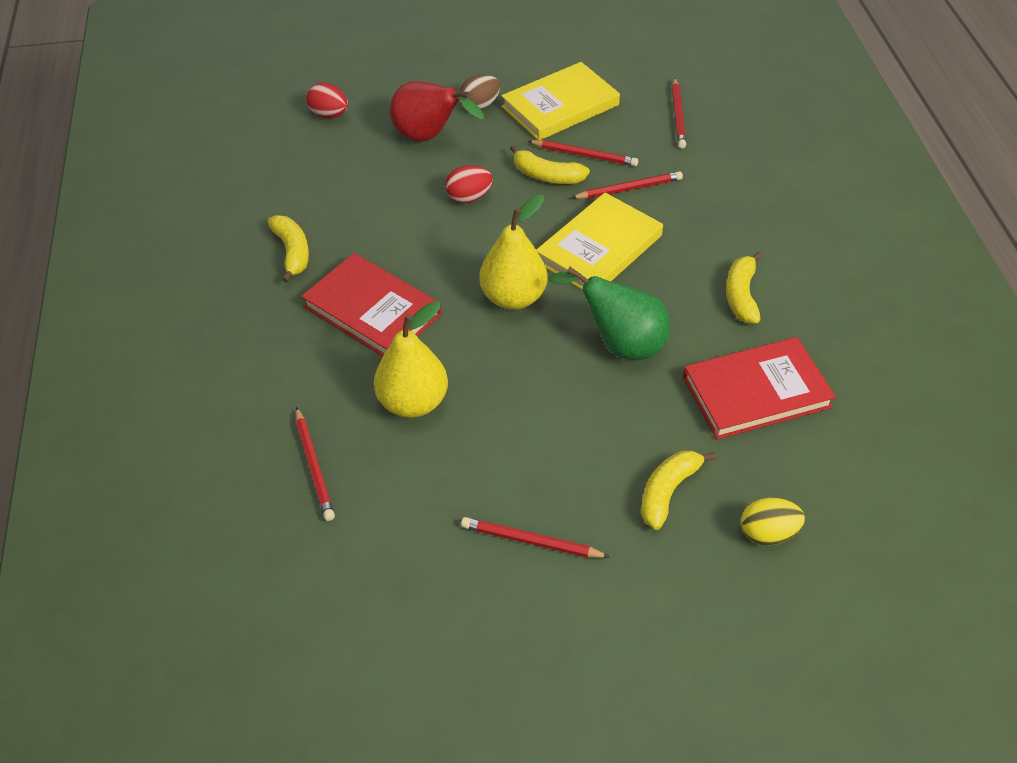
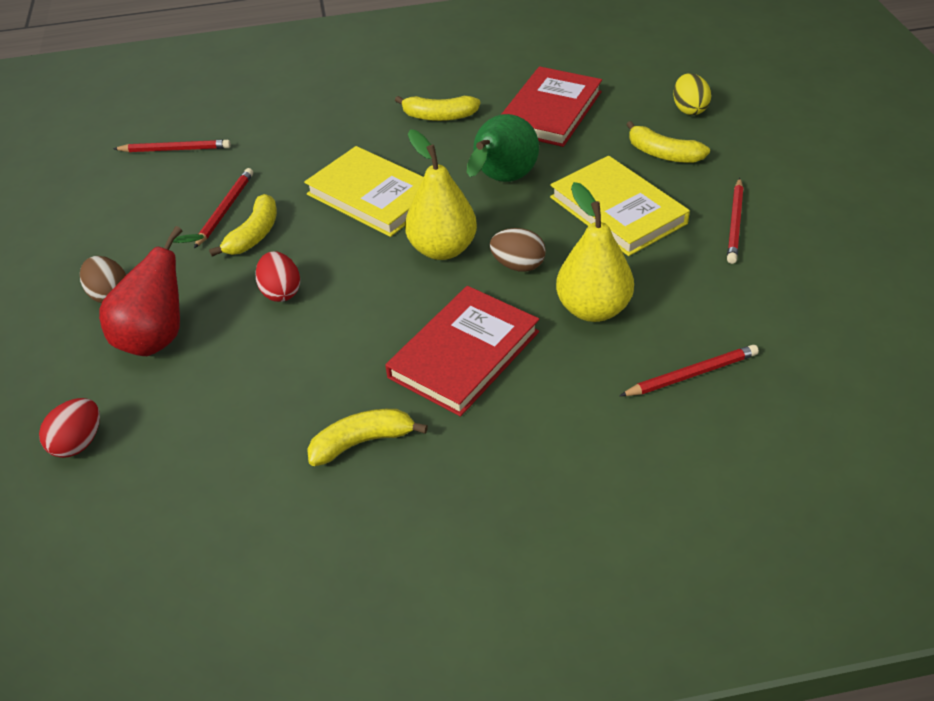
camera: 90 degrees left, 5 degrees down
yellow book [501,62,620,140] -> yellow book moved to [550,156,690,256]
red pencil [571,171,683,199] -> none
red book [683,337,836,440] -> red book turned 45 degrees clockwise [502,66,602,147]
none -> brown egg [490,228,546,272]

